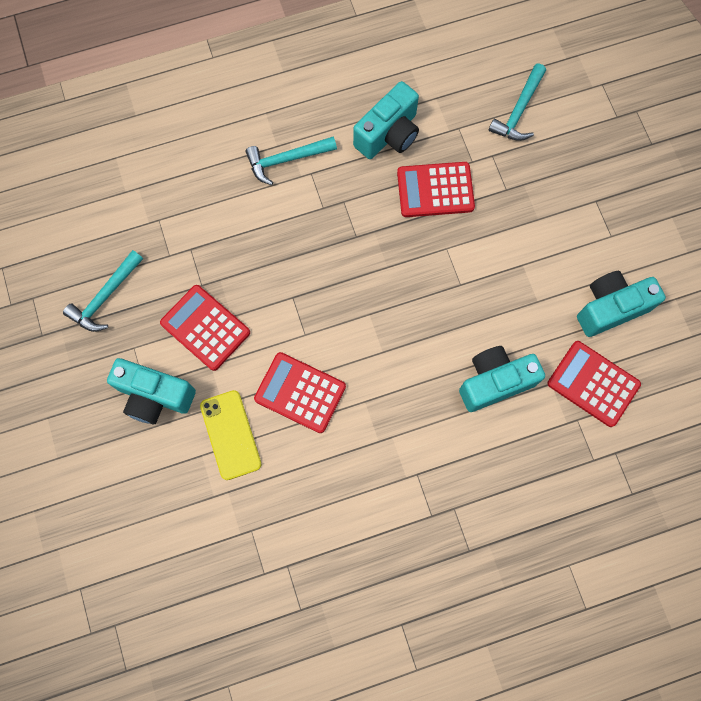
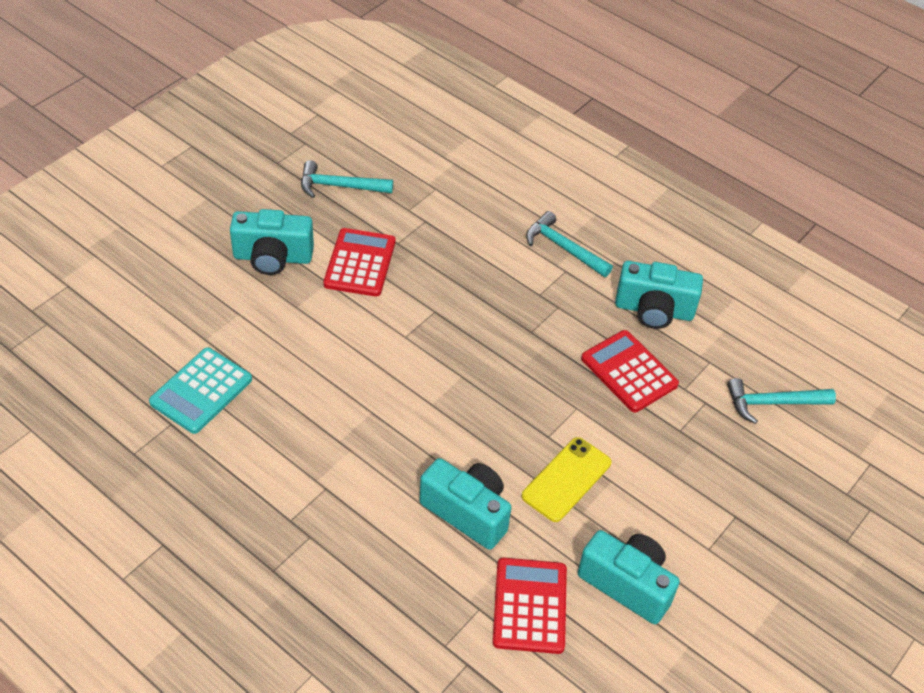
camera: 55 degrees right, 25 degrees down
turquoise camera [107,358,196,424] -> turquoise camera turned 75 degrees counterclockwise [230,209,314,275]
yellow phone [200,390,262,480] -> yellow phone moved to [522,437,611,522]
red calculator [254,352,346,433] -> none
none -> turquoise calculator [149,347,252,434]

